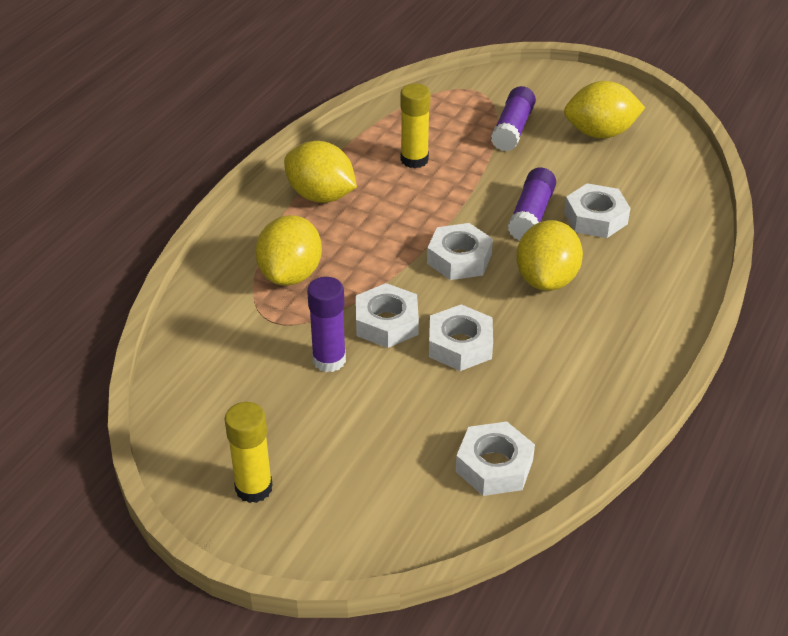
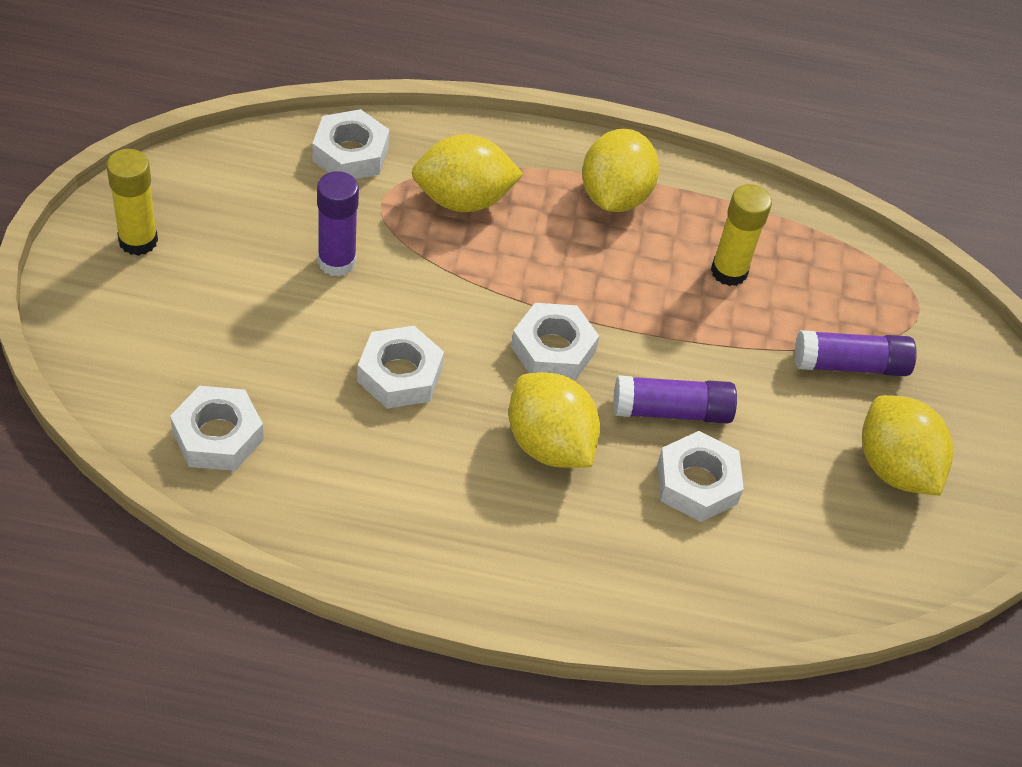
camera: 65 degrees right, 10 degrees up
white nut [356,283,419,348] -> white nut moved to [312,109,390,179]
yellow lemon [516,220,583,291] -> yellow lemon turned 60 degrees clockwise [509,372,600,468]

